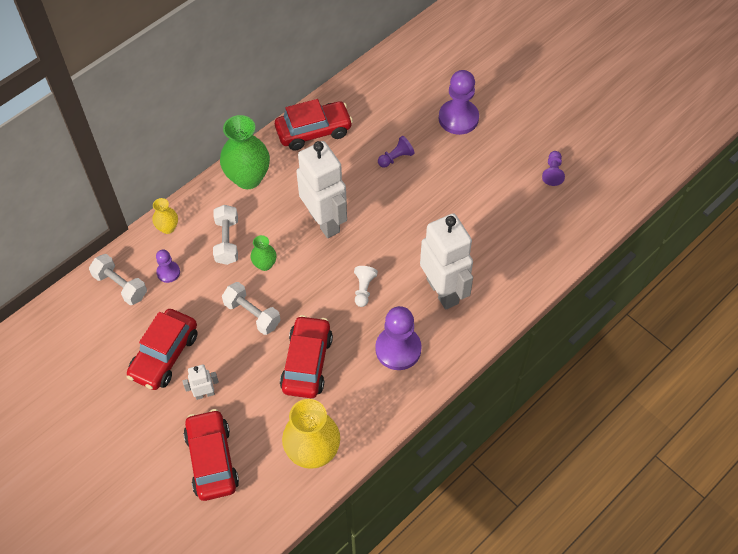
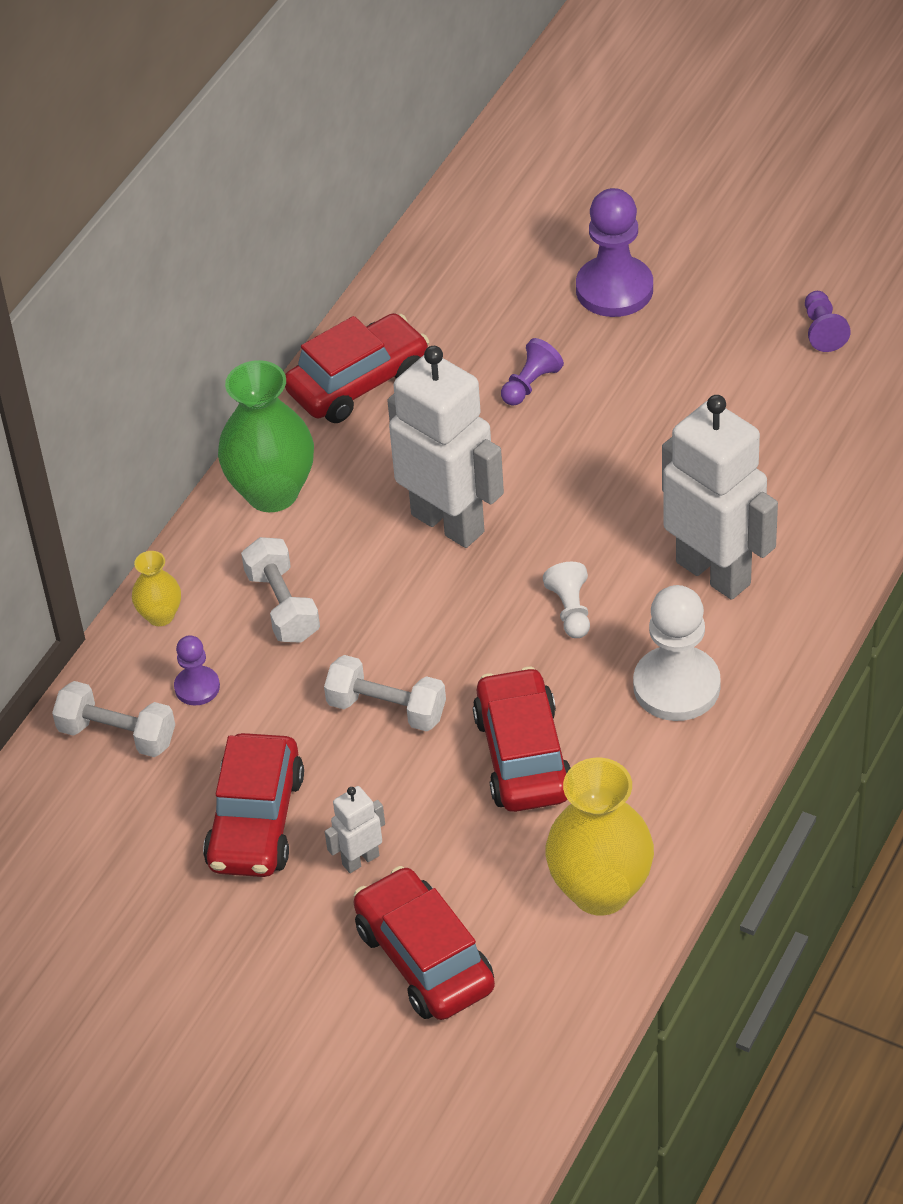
camera: 15 degrees left, 10 degrees down
green vase [251,235,276,271] -> none
purple pawn [375,306,422,370] -> white pawn [633,585,721,721]

